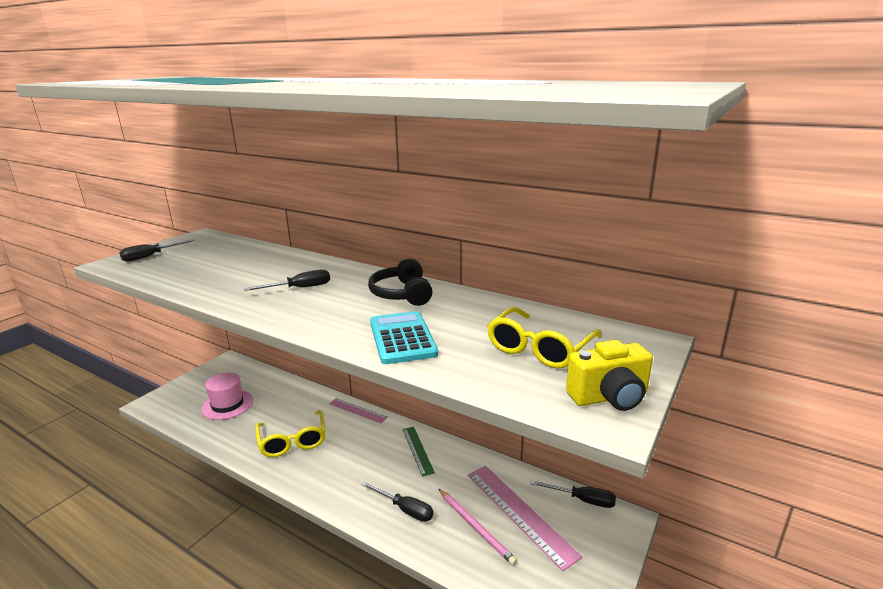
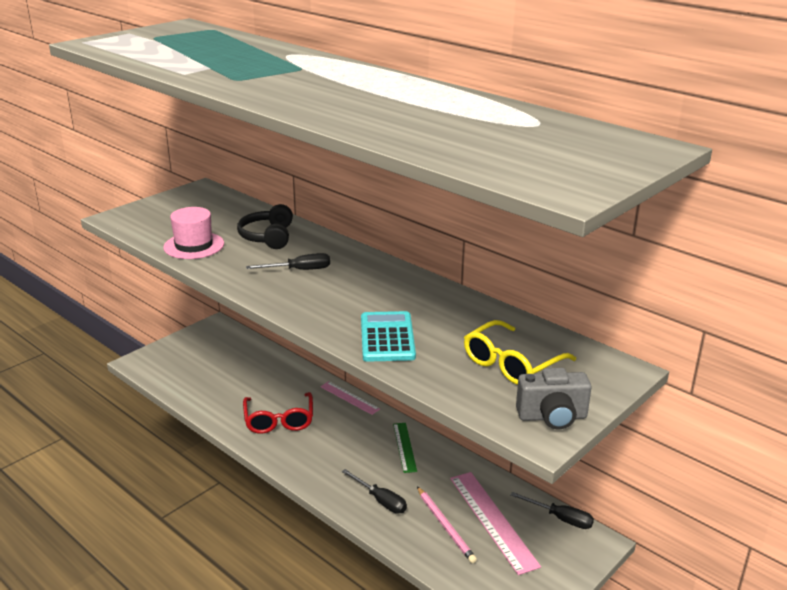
camera: 10 degrees right, 5 degrees up
black screwdriver [120,239,195,262] -> none
pink hat [201,373,253,420] -> pink hat moved to [163,207,224,259]
yellow glasses [255,410,326,457] -> red glasses [243,392,313,434]
black headphones [368,258,433,306] -> black headphones moved to [237,204,293,249]
yellow camera [566,340,653,411] -> grey camera [516,368,591,429]

